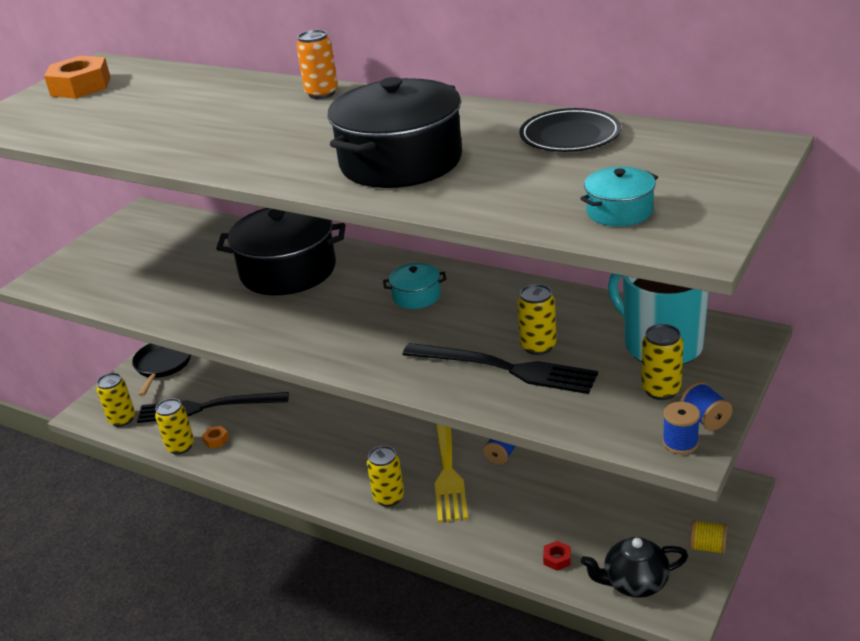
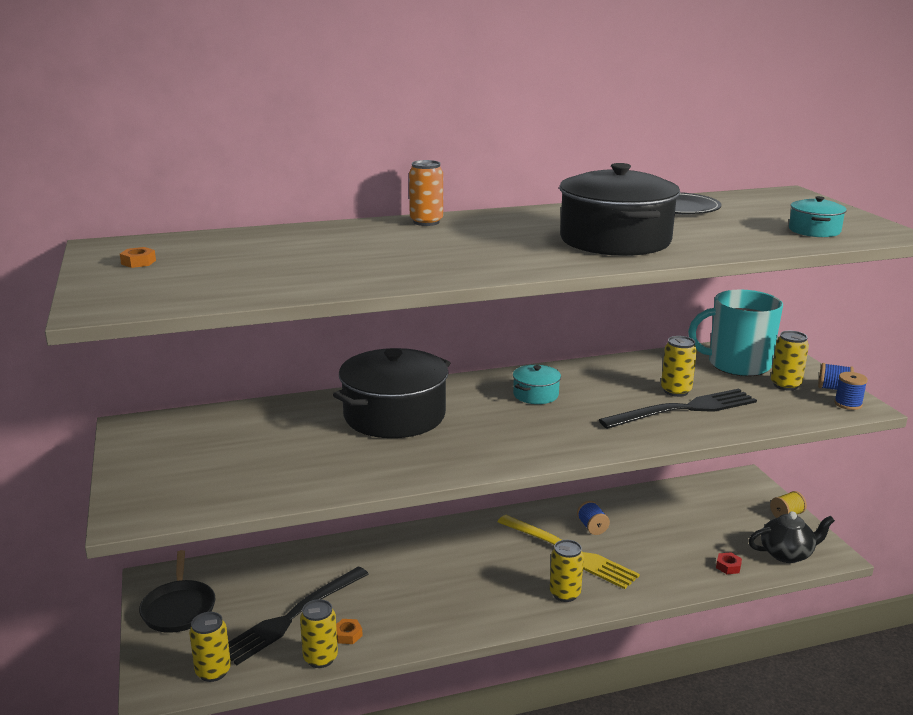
camera: 50 degrees left, 10 degrees down
orange nut [44,56,111,99] -> orange nut [120,247,156,268], size x0.43
black pan [132,343,191,396] -> black pan turned 150 degrees counterclockwise [139,550,215,633]
black teapot [581,537,688,598] -> black teapot turned 135 degrees counterclockwise [748,511,835,563]

